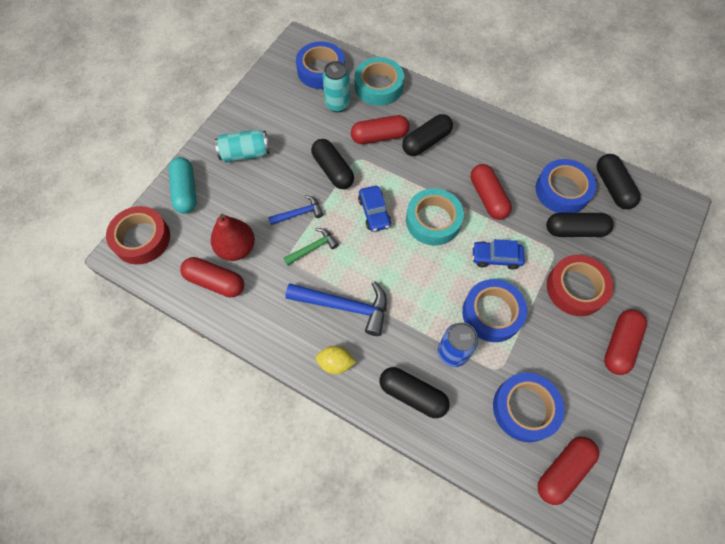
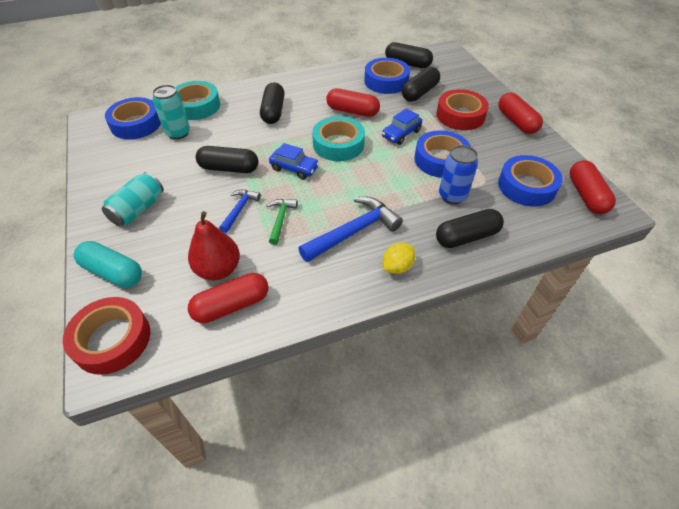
camera: 50 degrees left, 15 degrees down
red capsule [351,115,410,144] -> none

